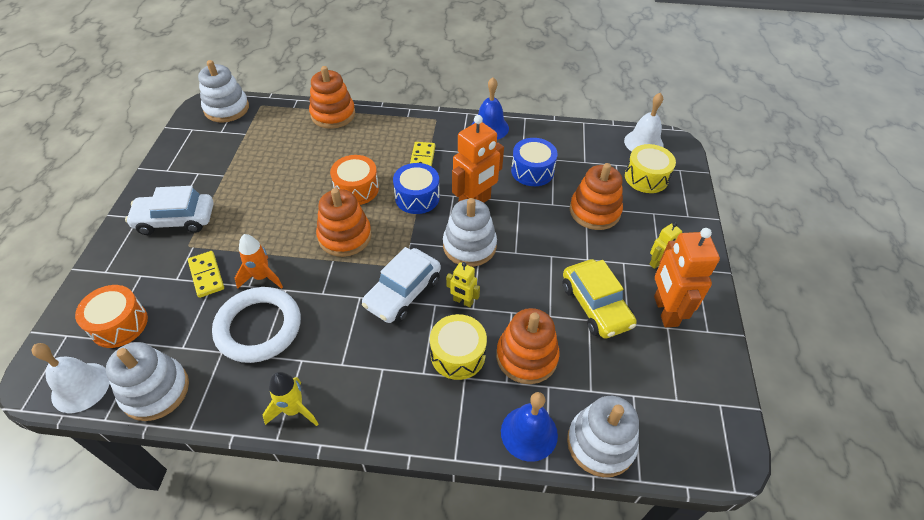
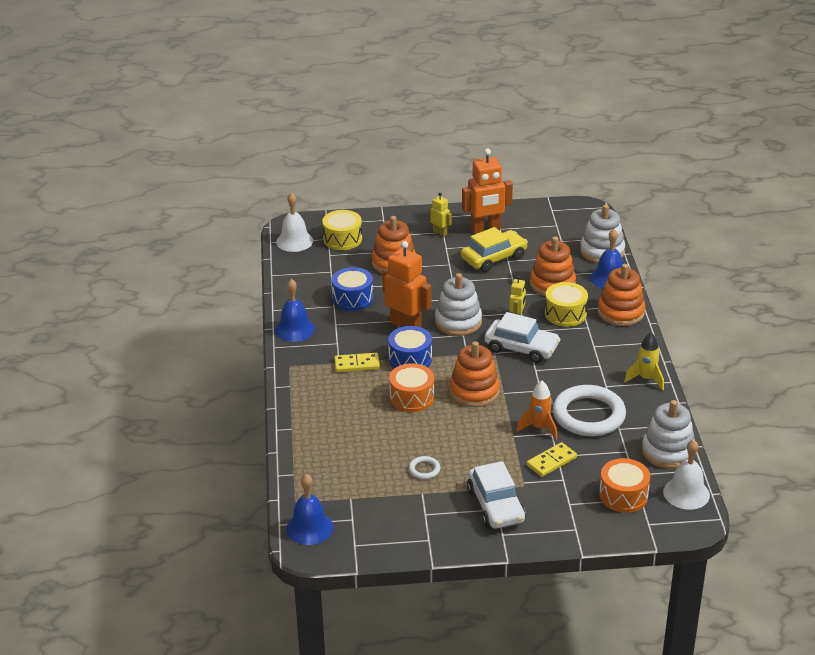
camera: 100 degrees left, 15 degrees down
white stacking toy [198,60,249,123] -> blue bell [286,474,333,545]
orange stacking toy [309,66,355,129] -> orange stacking toy moved to [598,264,645,326]
none -> white ring [409,456,440,479]

